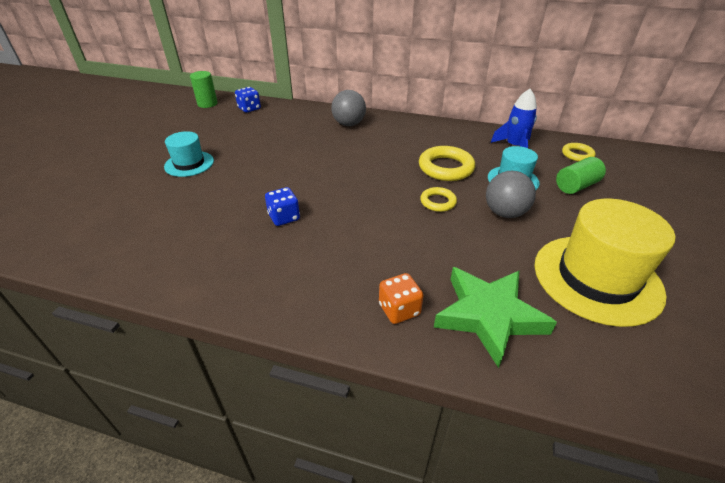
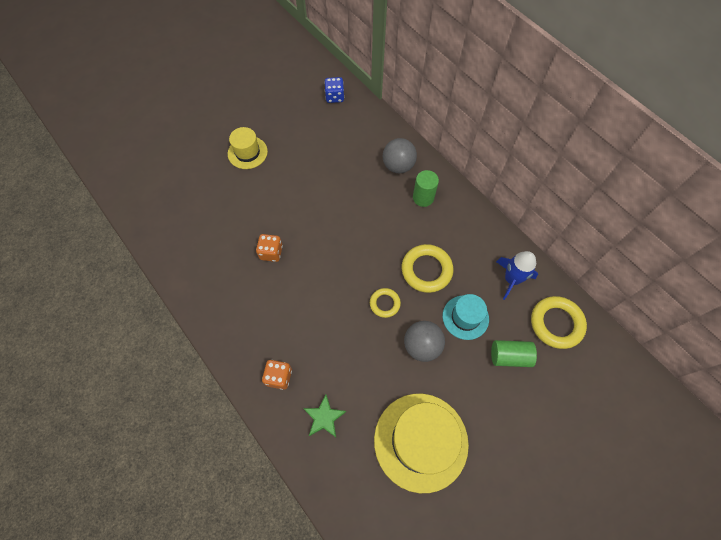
camera: 35 degrees right, 25 degrees up
turquoise hat [164,131,214,177] -> yellow hat [228,127,268,169]
green cylinder [190,71,218,108] -> green cylinder moved to [413,170,439,207]
blue dice [265,187,300,226] -> orange dice [256,234,283,262]
green star [434,267,557,368] -> green star [303,395,346,437], size x0.54
yellow ring [562,143,596,162] -> yellow ring [531,296,587,349], size x1.71

